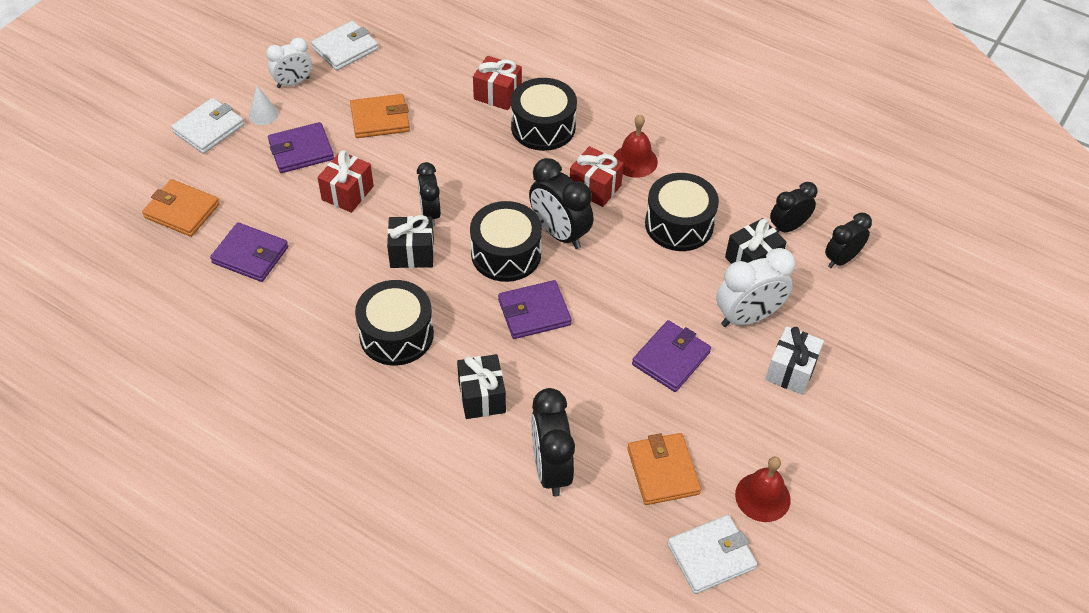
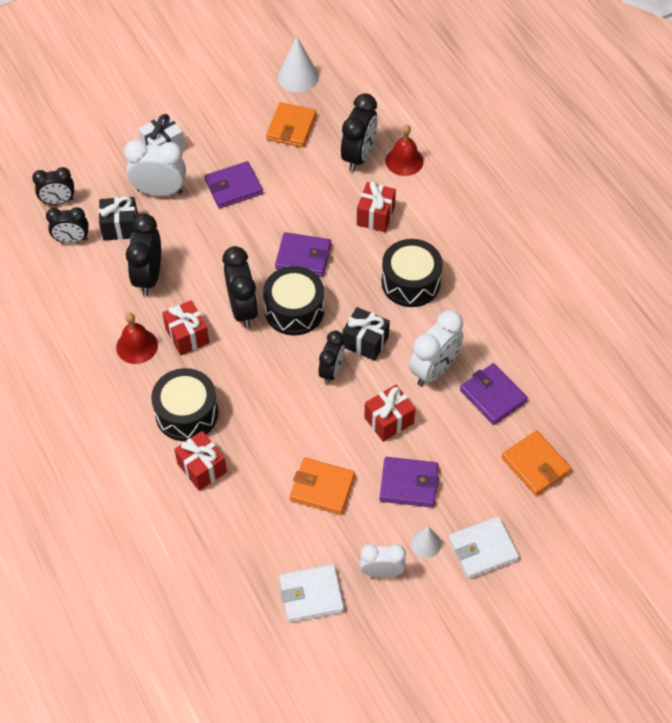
camera: 150 degrees left, 5 degrees up
black gift [457,354,506,419] -> red gift [357,181,396,232]
black drum [645,173,719,251] -> black clock [126,213,161,296]
white wallet [667,515,757,594] -> white cone [278,37,319,92]
red bell [735,456,791,522] -> red bell moved to [385,125,424,176]
none -> white clock [409,310,463,386]

